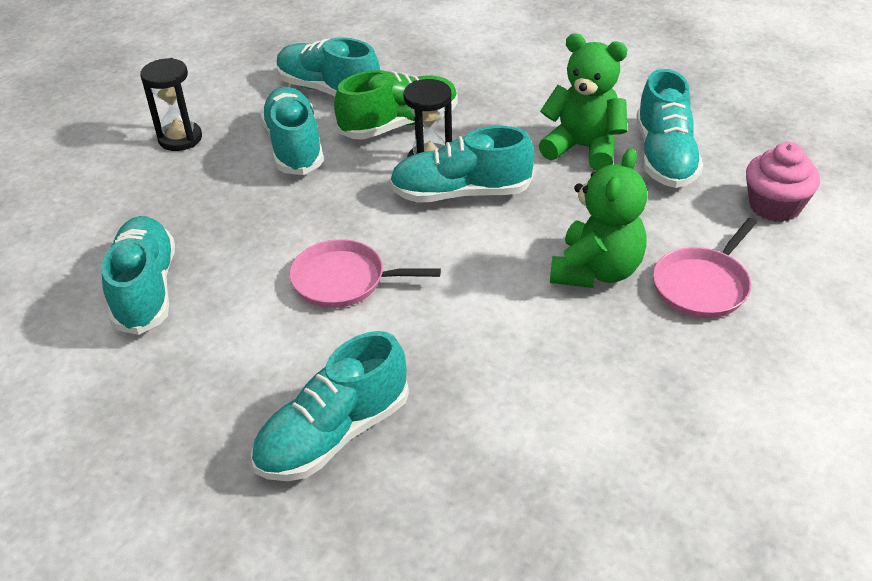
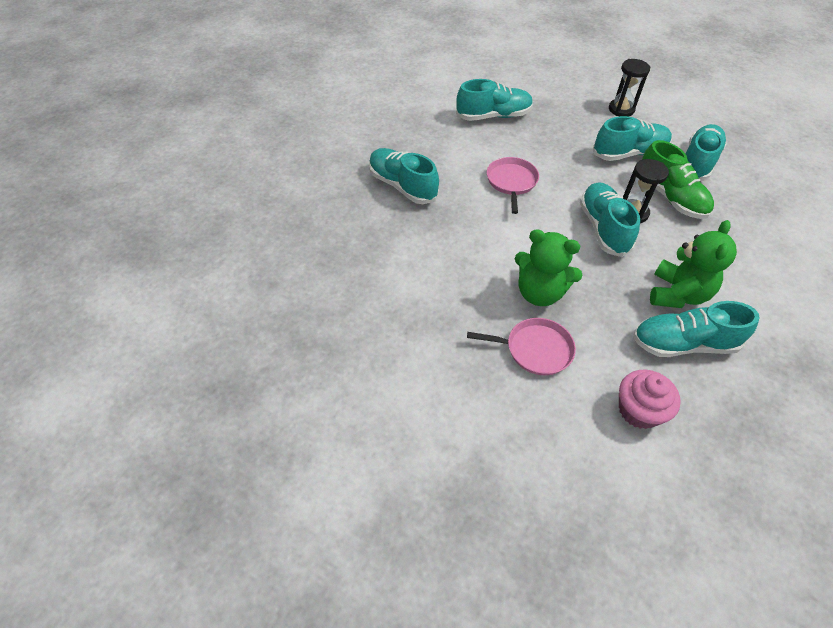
camera: 85 degrees right, 10 degrees up
pink pan [653,218,757,318] -> pink pan turned 150 degrees clockwise [467,318,576,375]

